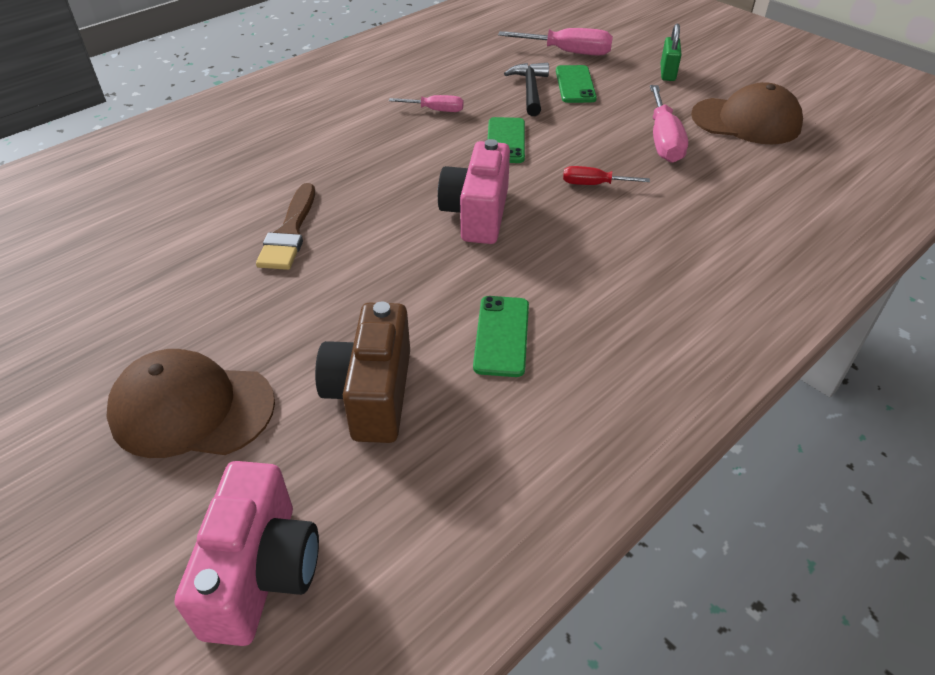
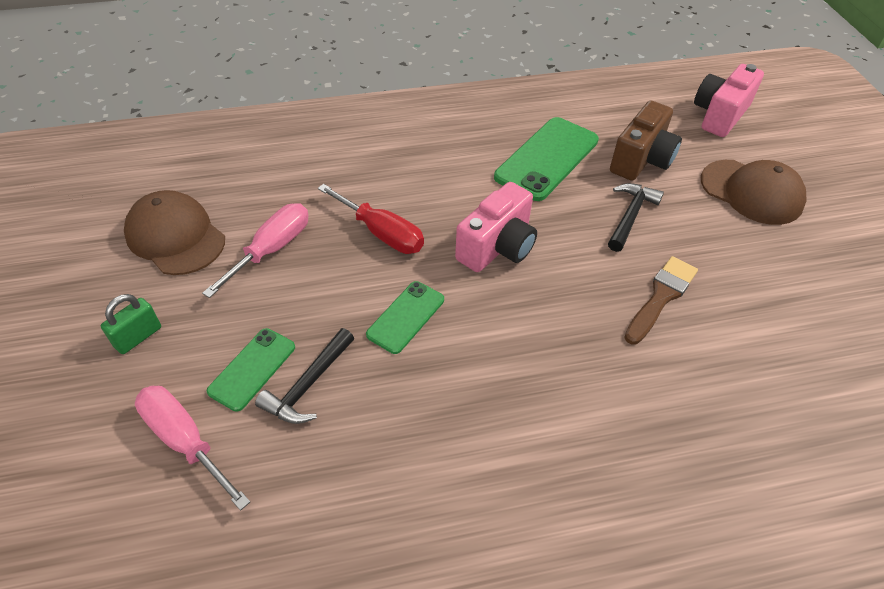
camera: 150 degrees left, 5 degrees up
pink screwdriver [389,95,464,112] -> none
green phone [473,296,529,377] -> green phone [494,117,599,201], size x1.73
red screwdriver [563,166,650,185] -> red screwdriver [318,184,424,254], size x1.70
none -> black hammer [608,183,664,252]

